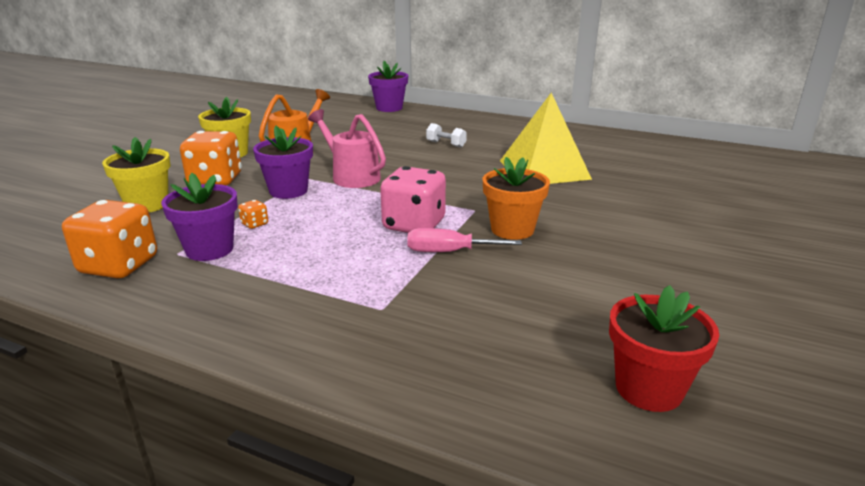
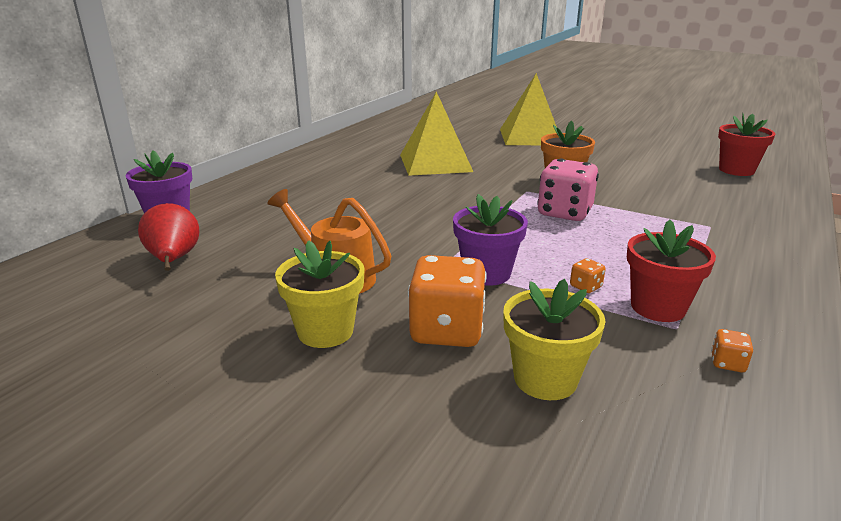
camera: 85 degrees left, 0 degrees up
orange dice [62,200,157,279] -> orange dice [711,329,753,372], size x0.41
purple flower pot [161,173,238,261] -> red flower pot [627,220,716,322]
pink watering can [308,109,386,188] -> none
pink screwdriver [407,228,522,252] -> none
white dumbbell [426,123,467,148] -> none
none -> red pear [138,203,199,271]
none -> yellow pyramid [500,73,557,145]

